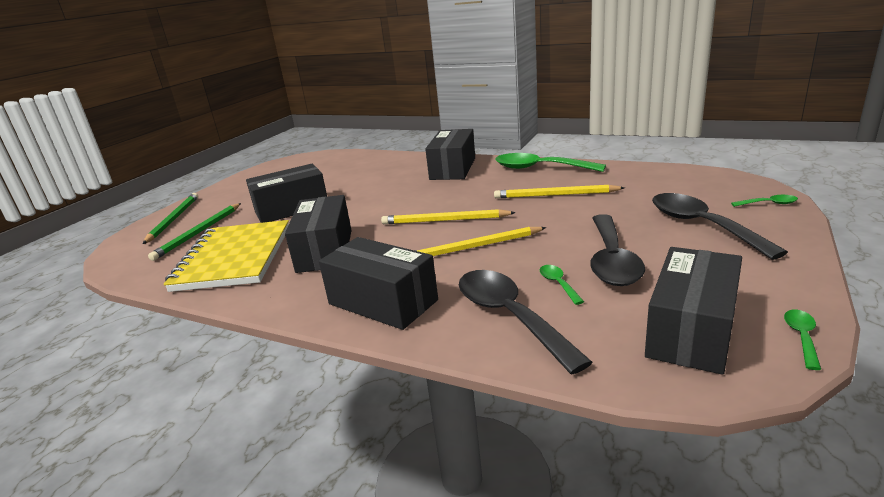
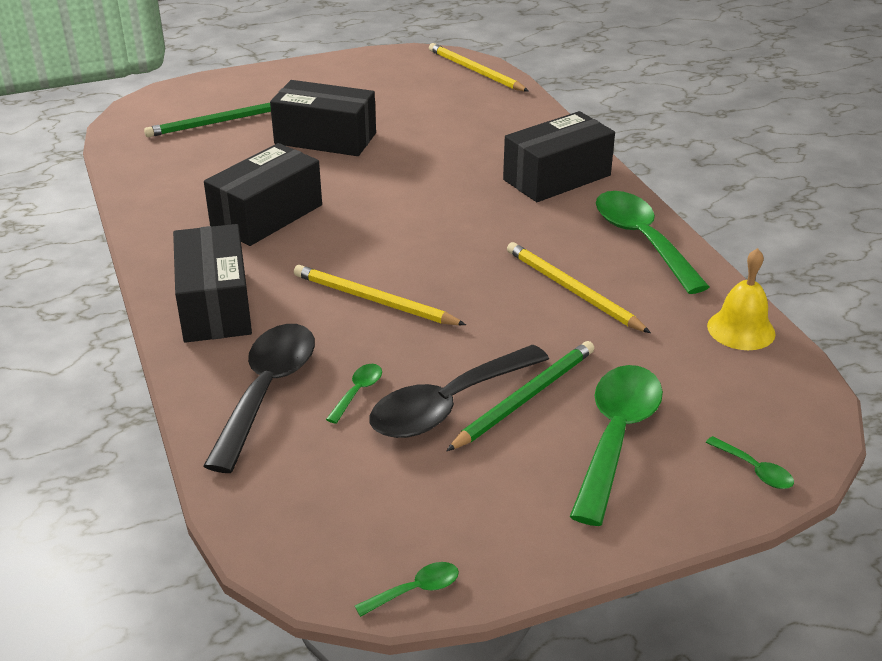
camera: 40 degrees right, 10 degrees up
green pencil [143,193,198,244] -> green pencil moved to [447,341,595,451]
yellow notebook [164,220,289,292] -> none
yellow pencil [381,209,516,224] -> yellow pencil moved to [429,43,529,92]
black box [645,247,742,375] -> none
black spoon [652,193,788,260] -> green spoon [570,365,663,526]
none -> yellow bell [707,248,776,350]

